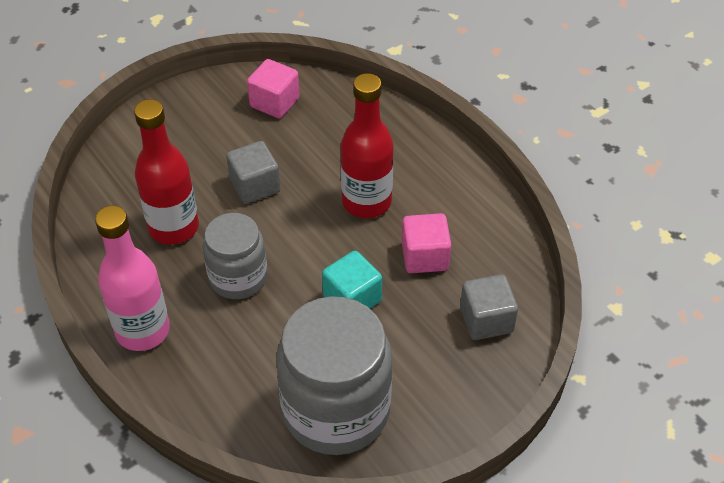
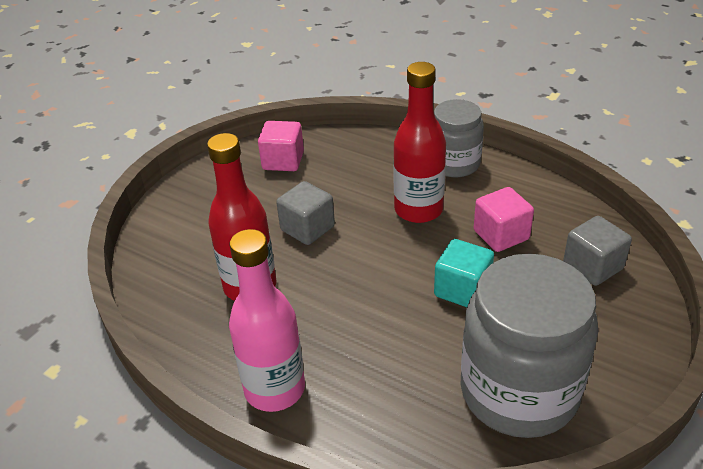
camera: 20 degrees left, 10 degrees down
grey jar [203,213,267,299] -> grey jar moved to [434,99,484,177]

